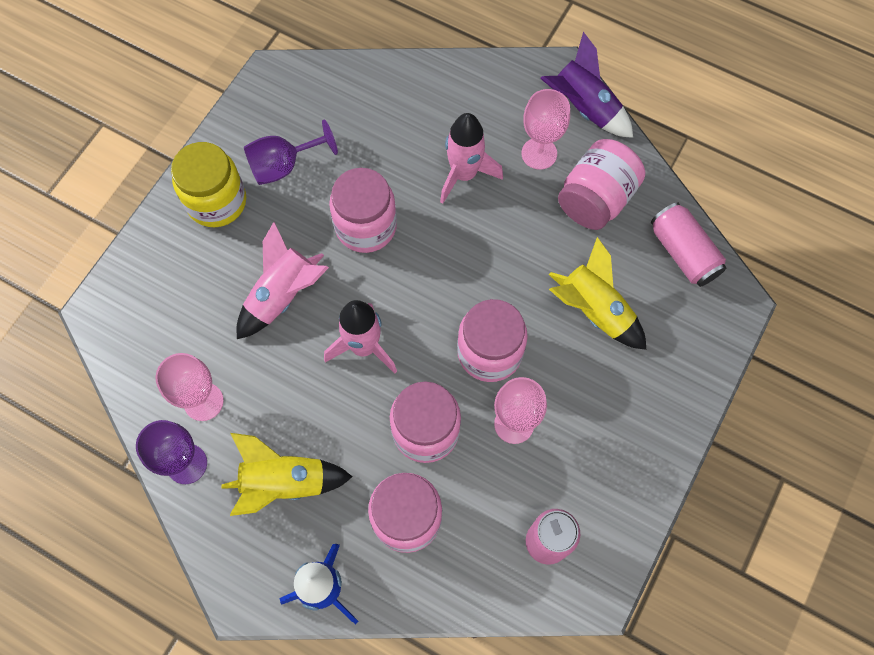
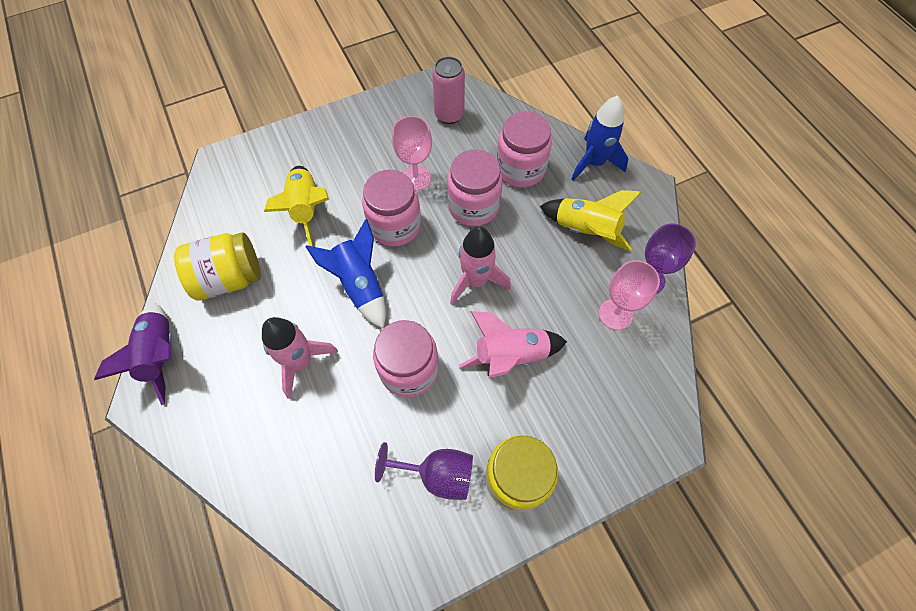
camera: 145 degrees left, 5 degrees down
pink goblet [522,89,570,170] -> none
pink jar [558,139,645,230] -> yellow jar [174,232,261,300]
pink can [651,202,726,287] -> none
none -> blue rocket [305,219,386,328]

